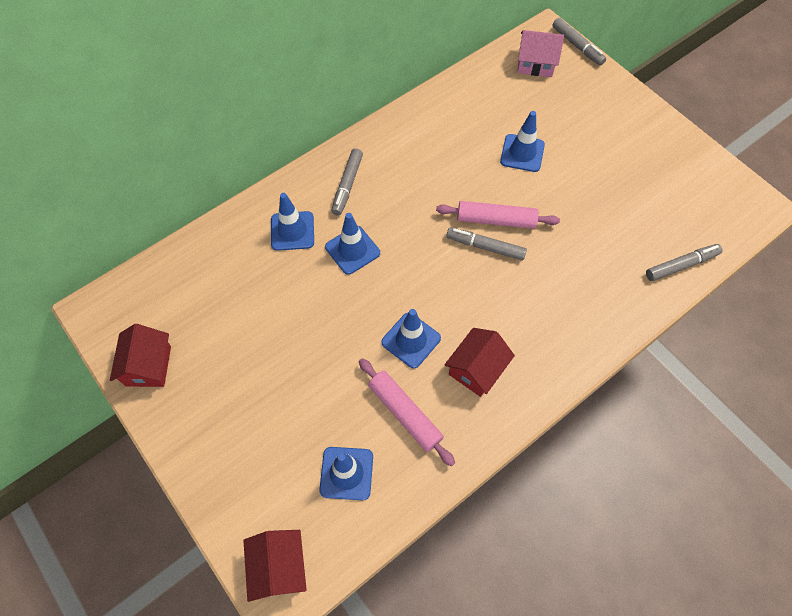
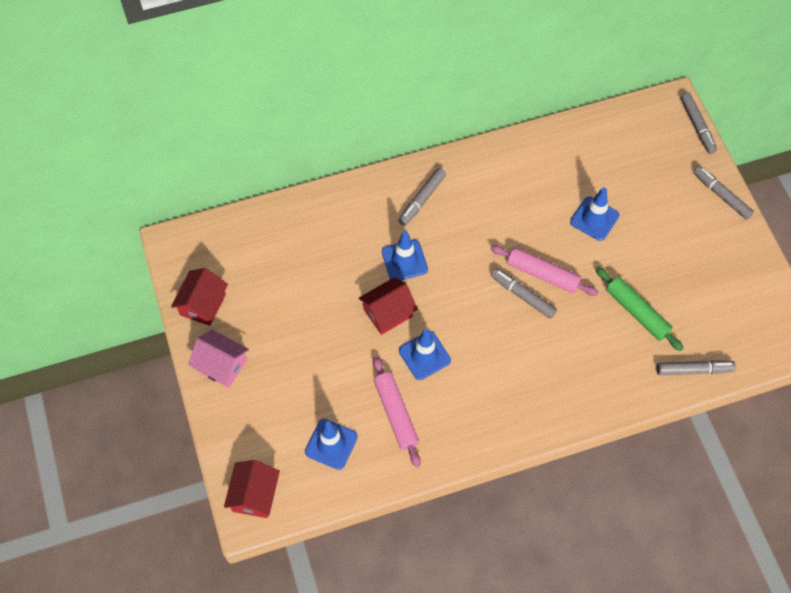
camera: 20 degrees right, 0 degrees up
blue traffic cone [271,193,314,251] -> none
red house [444,328,515,397] -> red house moved to [359,277,418,335]
pink house [517,30,564,77] -> pink house moved to [188,330,249,388]
none -> green rolling pin [596,267,683,351]
none -> grey marker [693,166,754,220]

